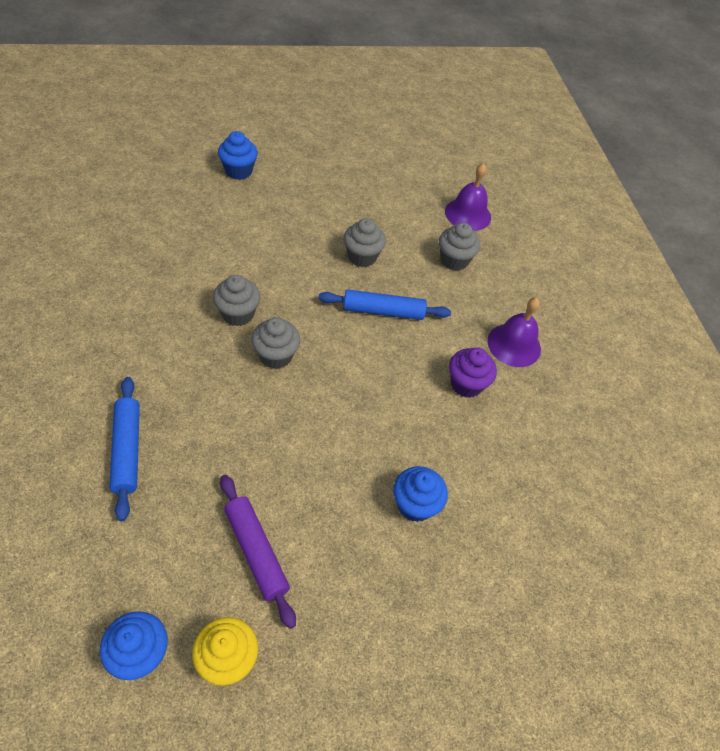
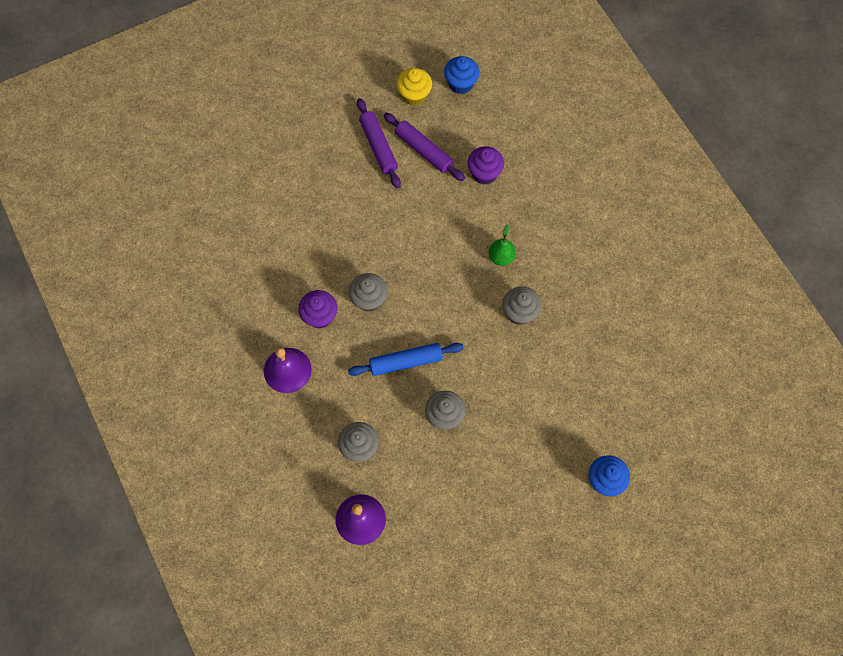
camera: 170 degrees right, 15 degrees up
blue rolling pin [109,377,140,521] -> none
grey cupcake [251,317,300,369] -> grey cupcake moved to [349,273,387,312]
blue cupcake [393,466,448,522] -> none
none -> purple rolling pin [357,98,401,188]
none -> purple cupcake [467,146,504,185]
none -> green pear [488,224,516,266]

